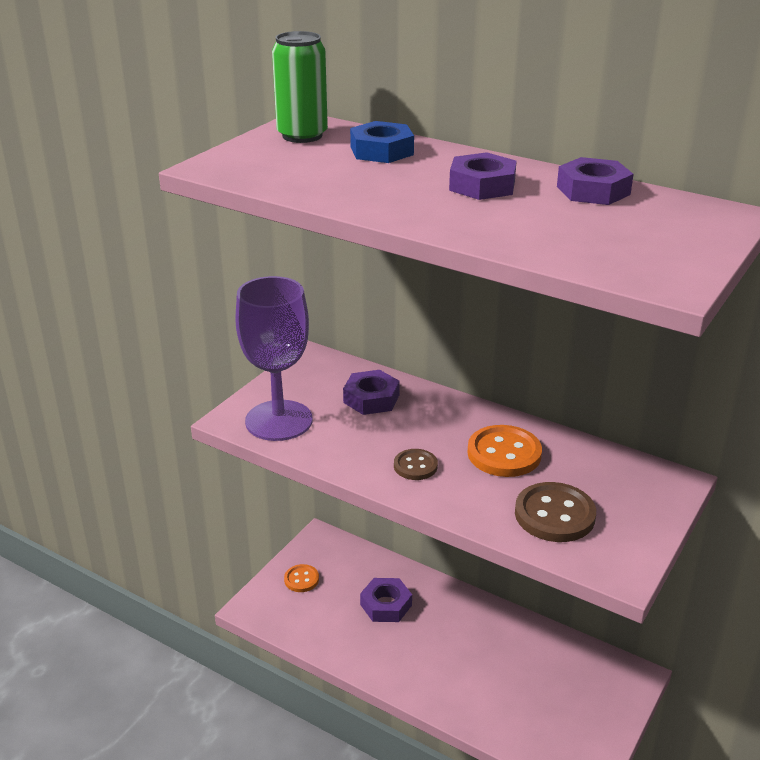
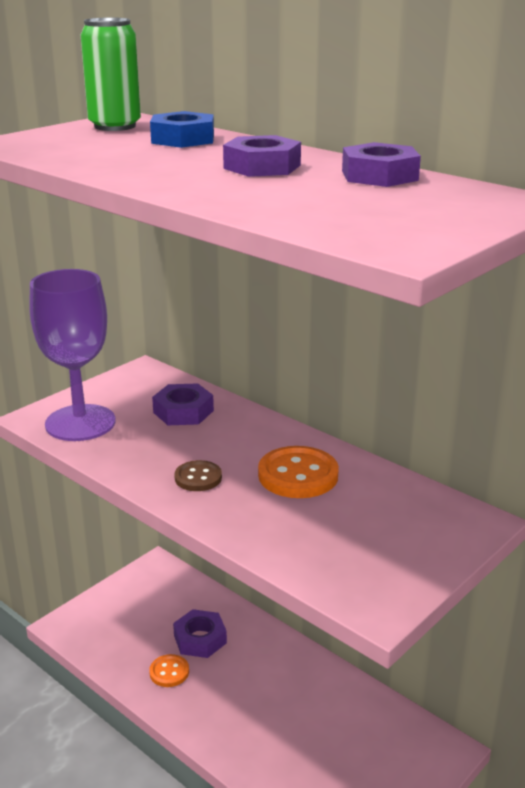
camera: 10 degrees right, 5 degrees down
orange button [284,564,319,592] -> orange button moved to [149,654,189,687]
brown button [515,482,596,542] -> none

